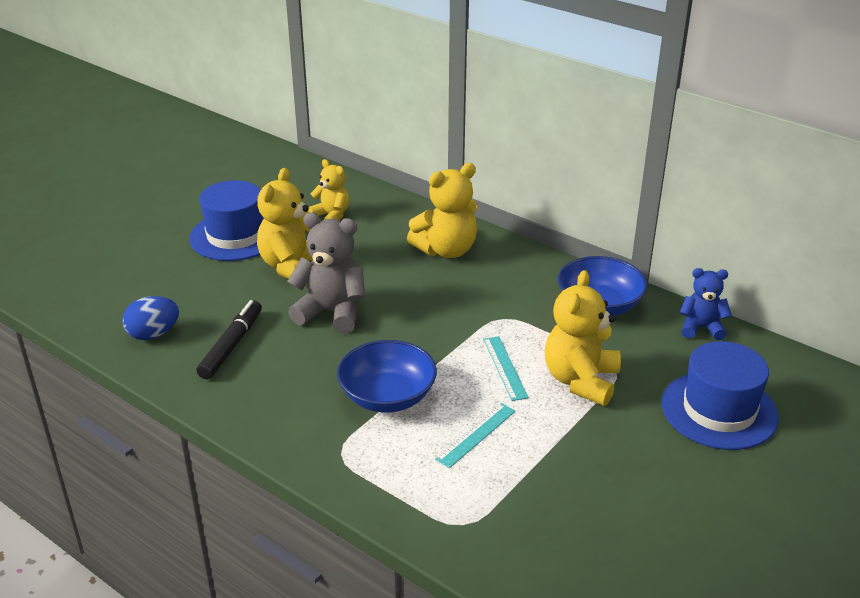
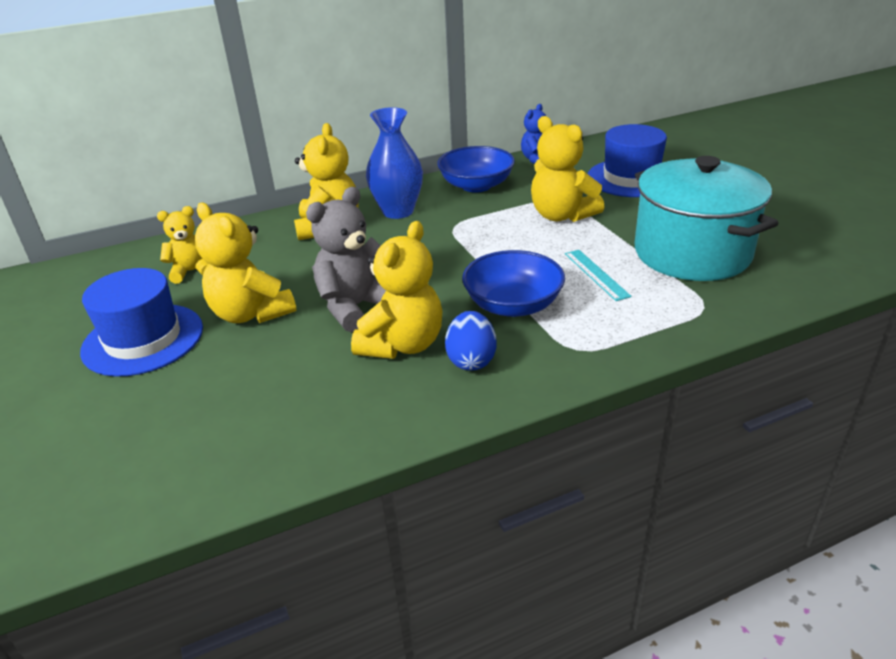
camera: 60 degrees left, 0 degrees up
blue egg [122,296,179,340] -> blue egg moved to [445,311,496,371]
black marker [196,300,262,379] -> none
turquoise ruler [483,336,529,401] -> none
none -> yellow teddy bear [351,221,442,359]
none -> blue vase [366,107,423,219]
none -> turquoise pot [635,156,778,281]

